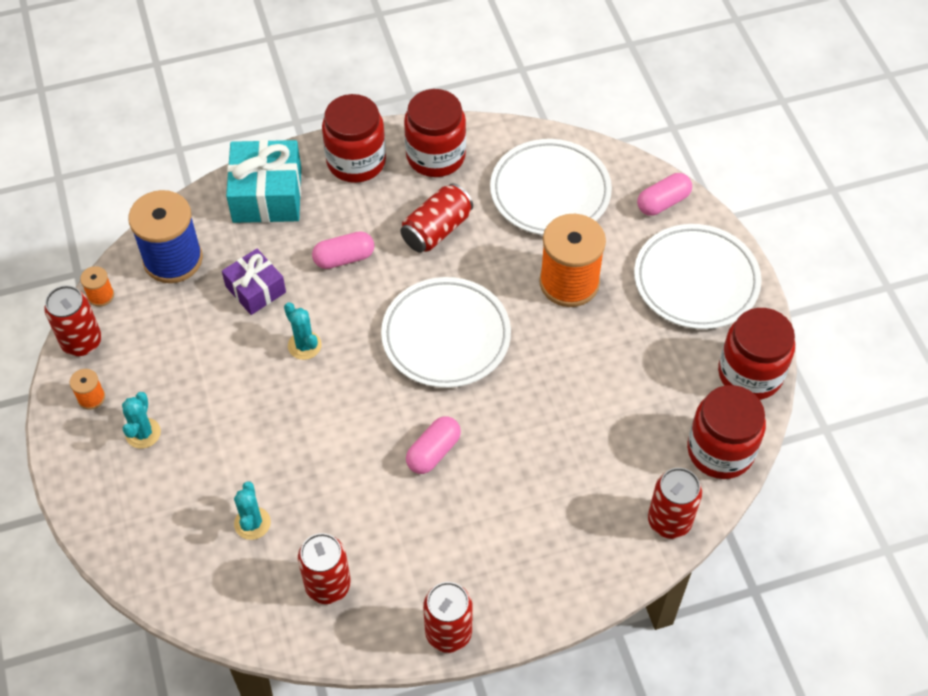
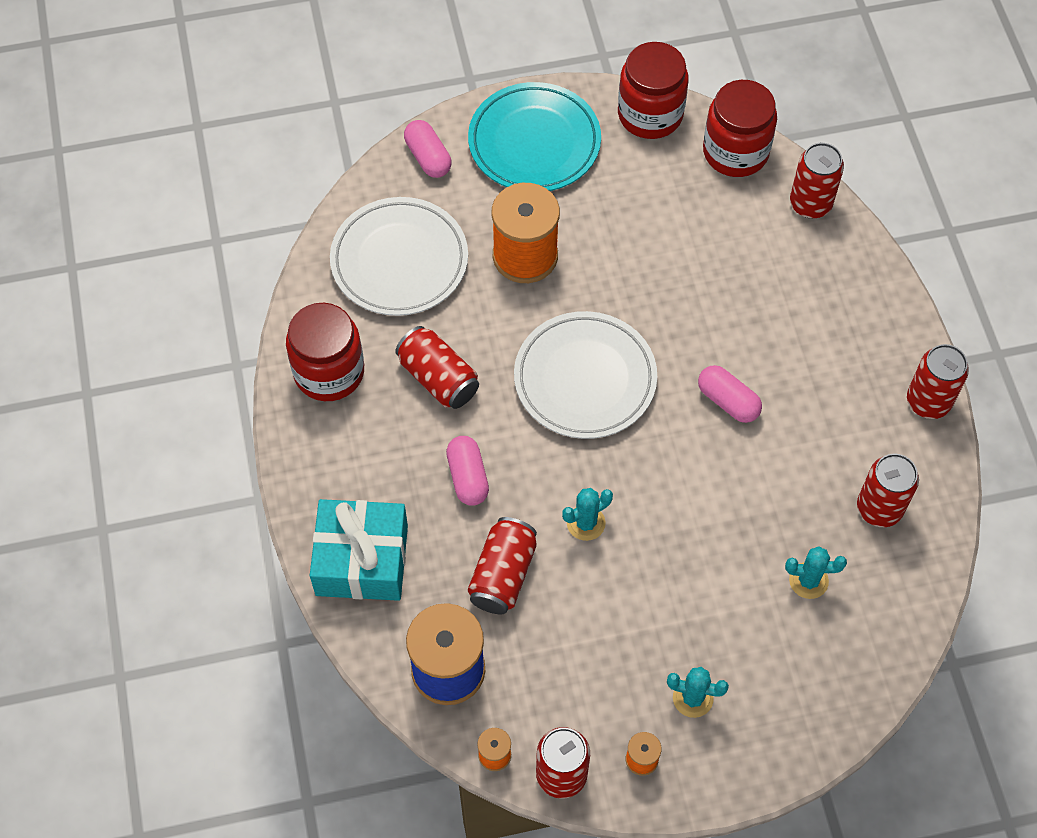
camera: 85 degrees left, 5 degrees up
purple gift [222,249,286,315] -> red can [468,517,537,614]
red jar [322,94,386,183] -> none
white plate [634,224,762,329] -> turquoise plate [468,82,601,191]

